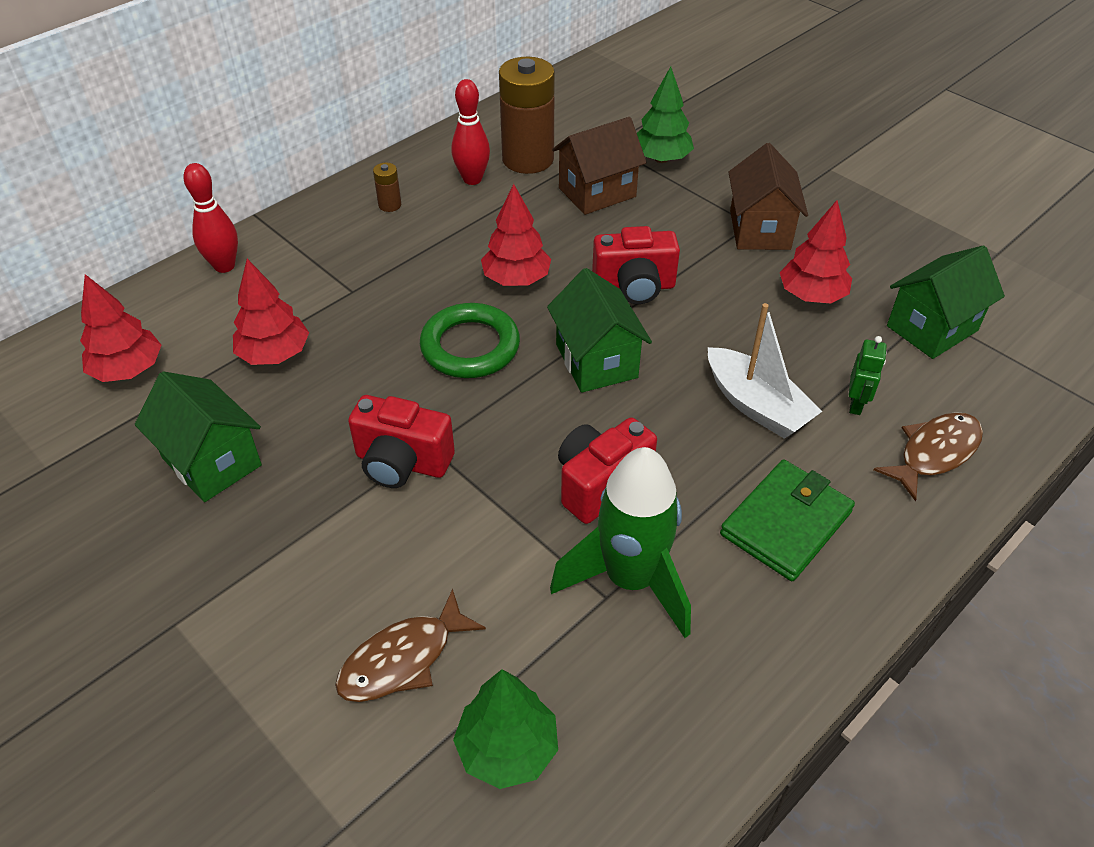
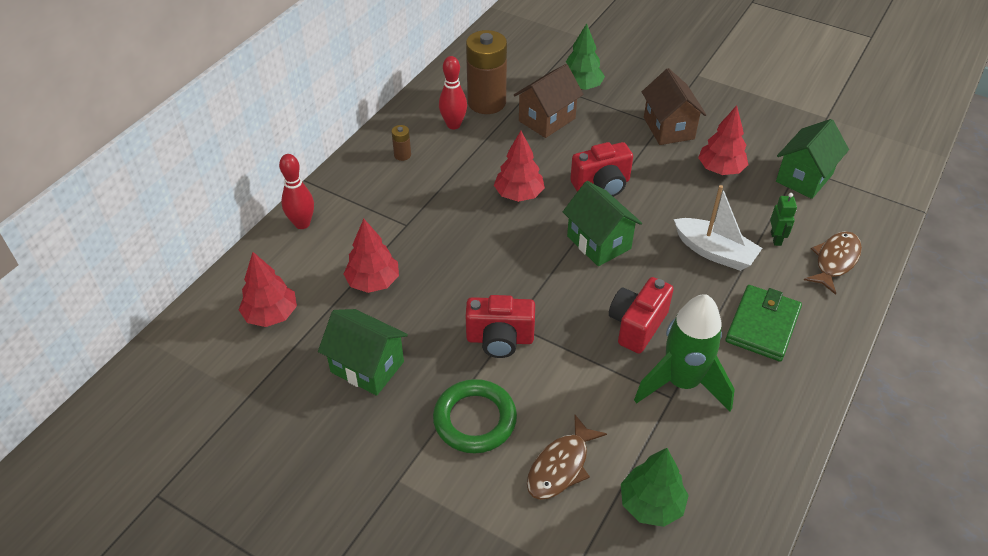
camera: 15 degrees left, 0 degrees up
green ring [420,303,520,378] -> green ring moved to [433,379,517,453]

